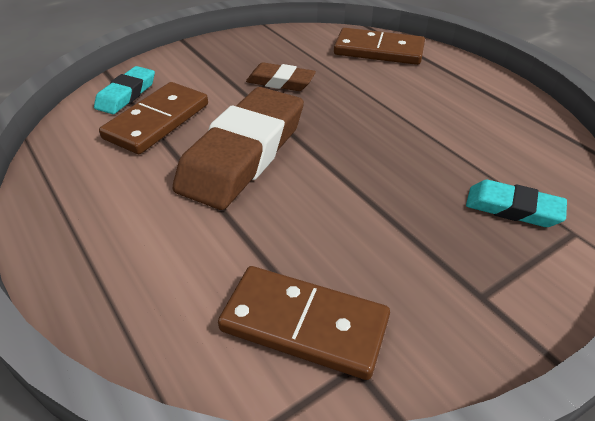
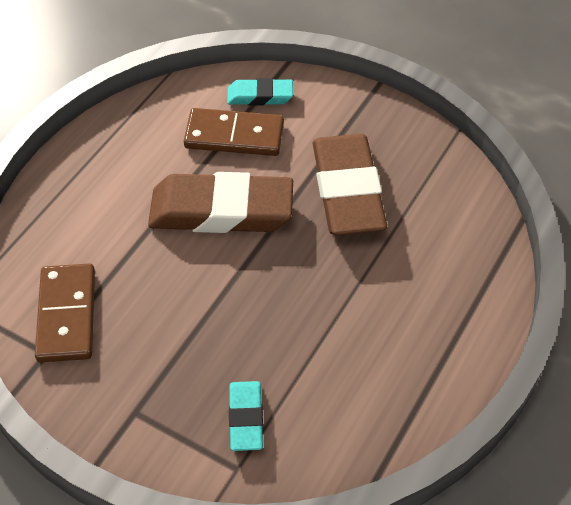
camera: 65 degrees right, 10 degrees up
brown eraser [246,62,316,91] -> brown eraser [312,134,387,235], size x1.99
brown domino [334,28,425,65] -> none

